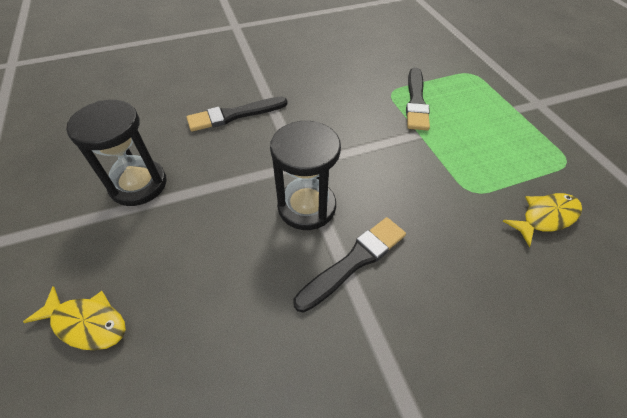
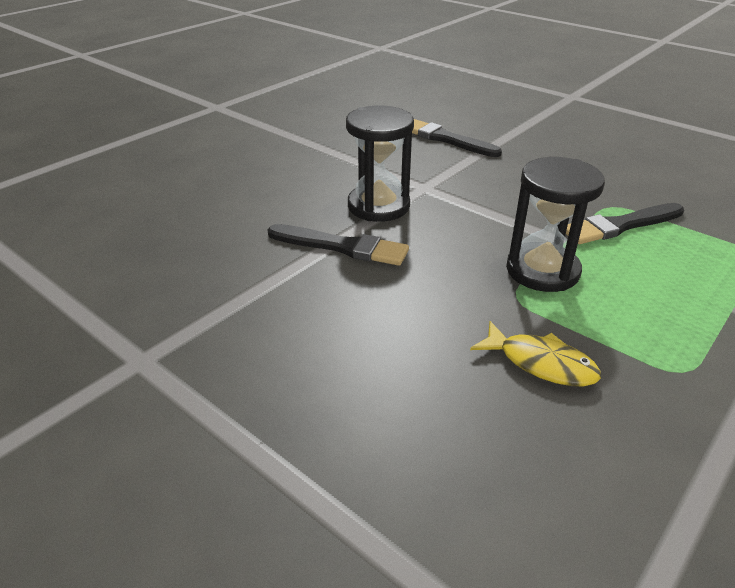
camera: 60 degrees right, 15 degrees down
yellow fish [23,286,126,350] -> none
black hourglass [66,100,167,206] -> black hourglass moved to [506,157,605,292]

